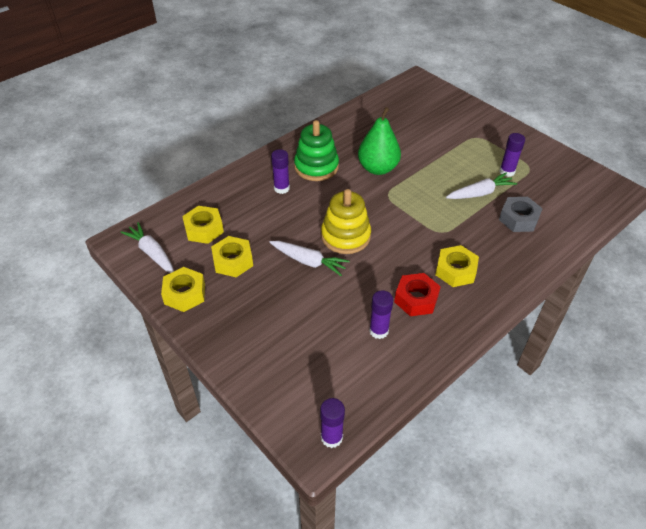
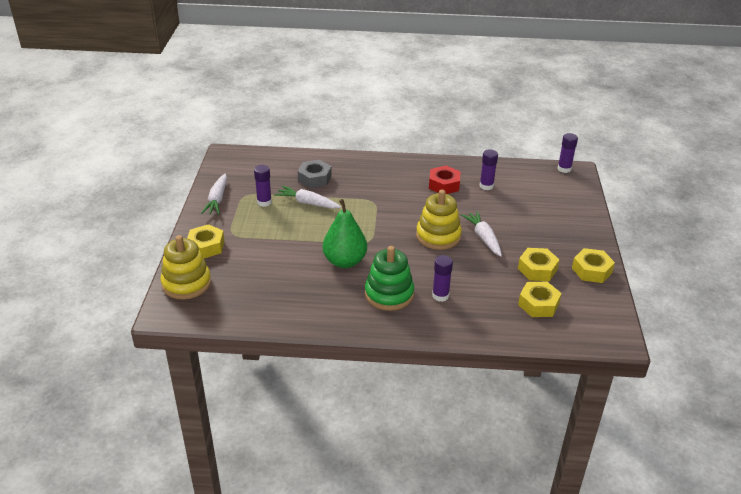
camera: 135 degrees left, 10 degrees down
white carrot [120,222,174,273] -> white carrot moved to [201,174,227,215]
yellow nut [435,245,479,287] -> yellow nut moved to [187,224,225,258]
none -> yellow stacking toy [160,235,211,300]

